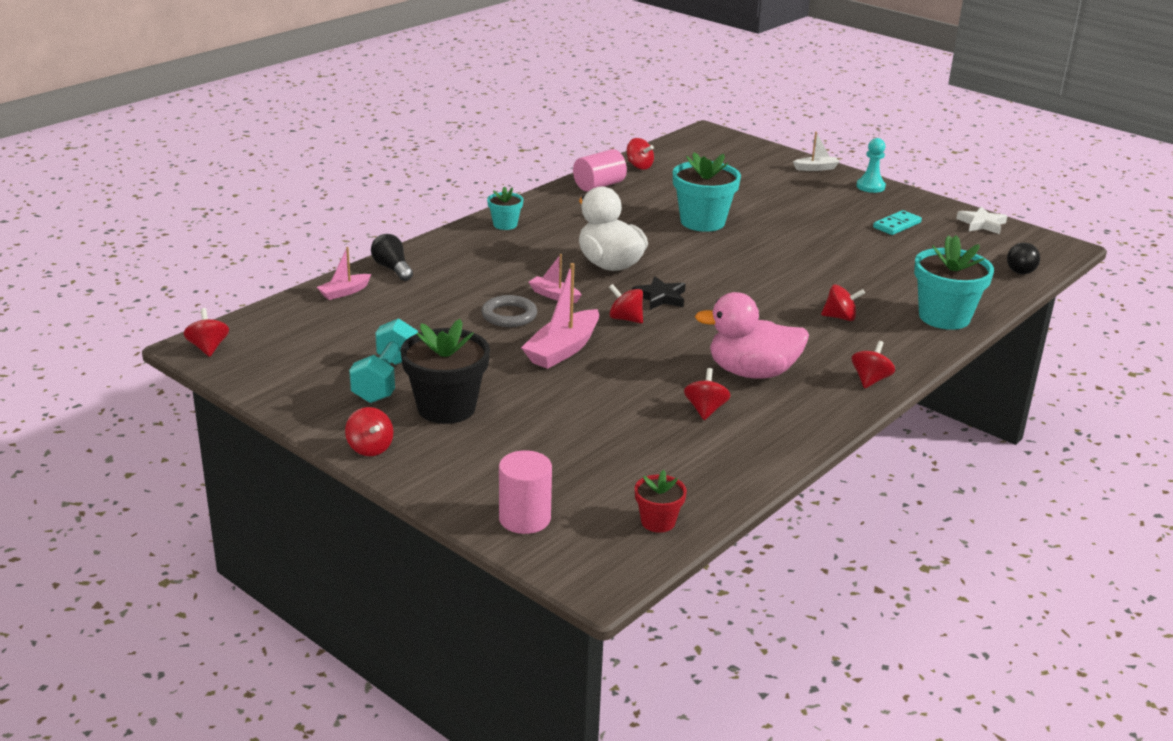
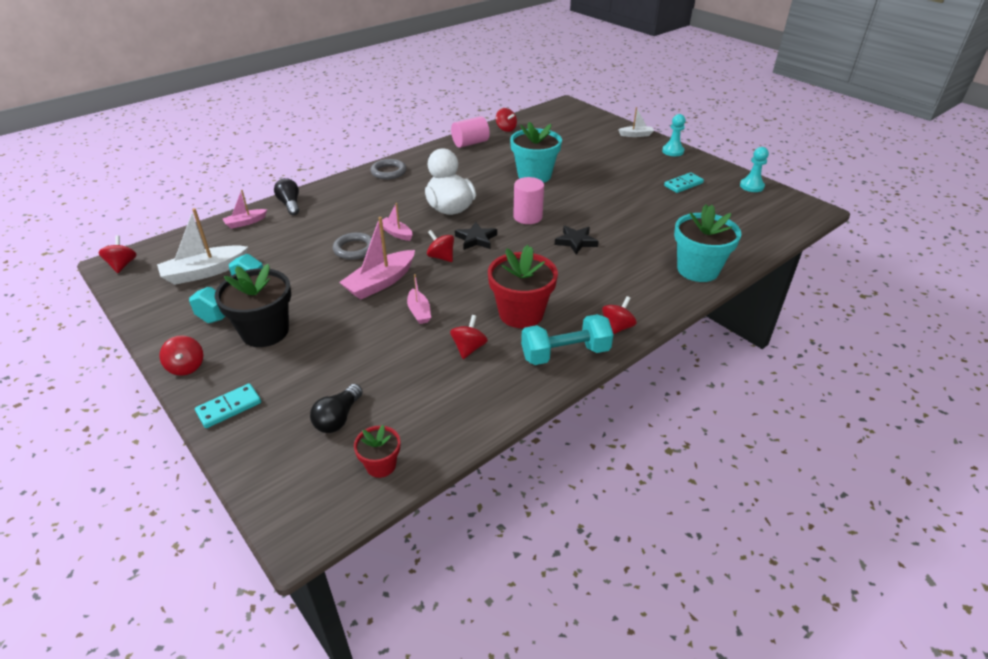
camera: 10 degrees right, 10 degrees up
turquoise flower pot [487,186,523,230] -> grey ring [370,159,406,180]
pink cylinder [499,450,552,534] -> pink cylinder moved to [513,177,544,224]
pink duck [695,292,809,379] -> red flower pot [488,245,558,328]
red spinning top [821,284,865,321] -> none
white star [956,206,1007,234] -> turquoise pawn [740,147,769,192]
black light bulb [1007,243,1040,274] -> black light bulb moved to [310,384,363,433]
none -> white boat [157,208,248,285]
none -> turquoise domino [195,383,261,428]
none -> pink boat [407,274,431,324]
none -> turquoise dumbbell [521,314,614,365]
none -> black star [555,226,599,254]

